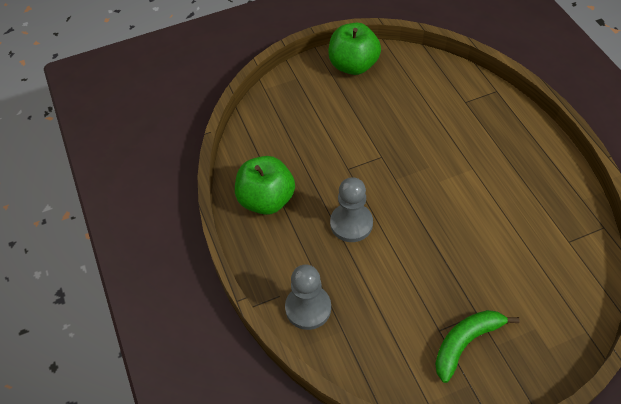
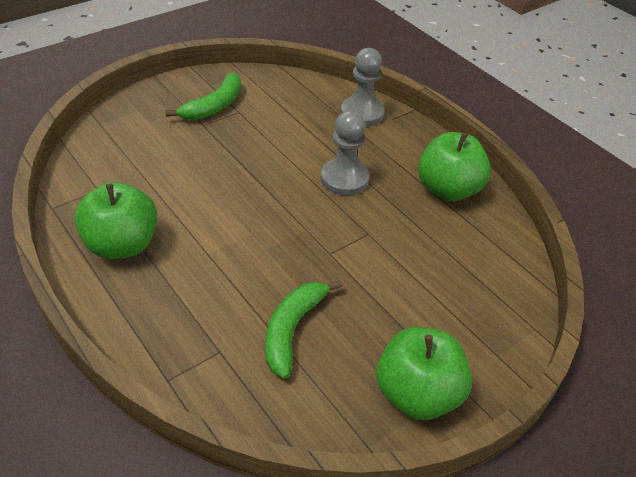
camera: 160 degrees right, 10 degrees down
none -> green apple [75,182,157,259]
none -> green banana [265,280,342,379]

